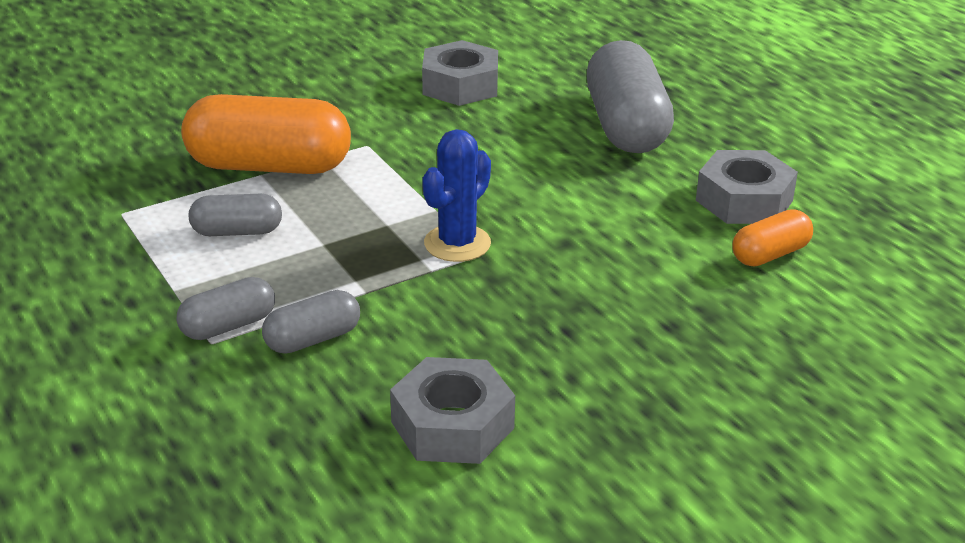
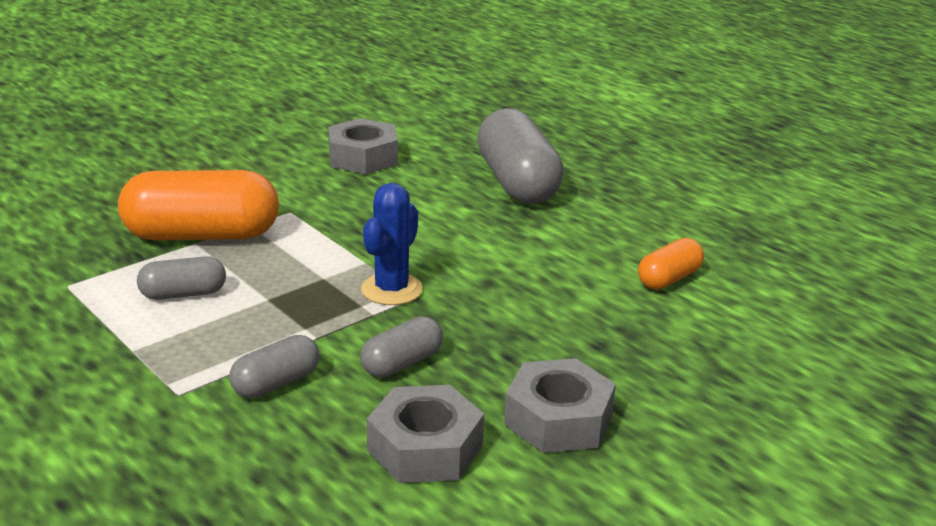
camera: 10 degrees left, 5 degrees down
grey capsule [176,277,275,340] -> grey capsule moved to [360,316,443,377]
grey nut [696,150,798,224] -> grey nut moved to [504,358,616,453]

